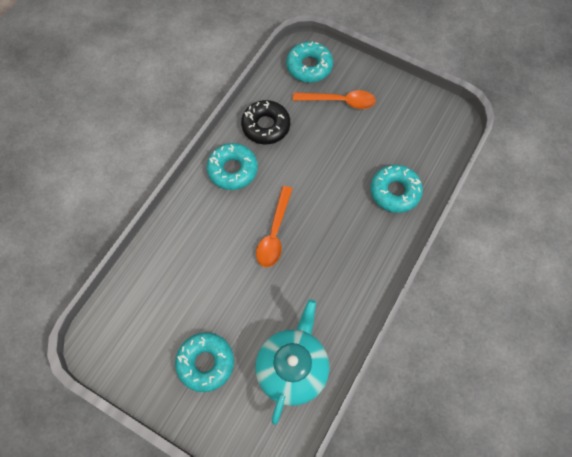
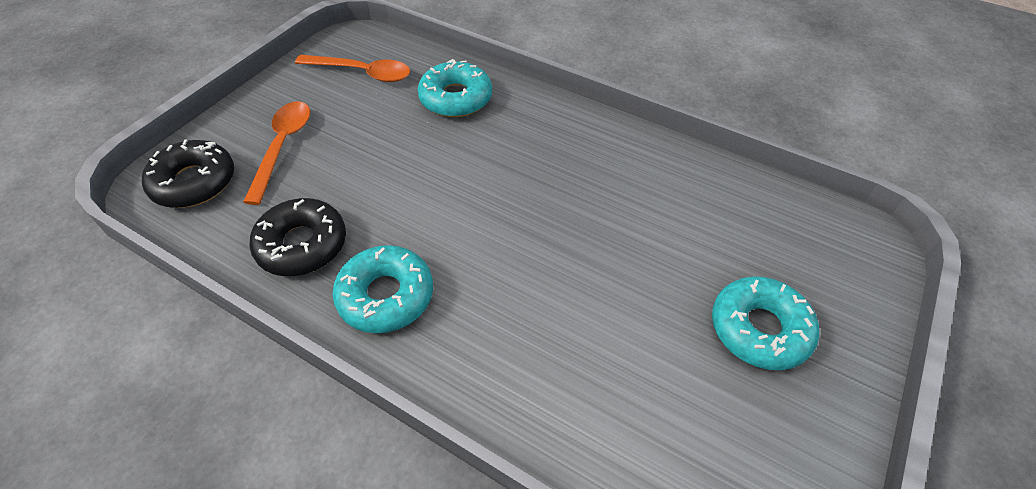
camera: 90 degrees left, 15 degrees down
turquoise teapot [255,299,330,425] -> none
orange spoon [256,186,292,267] -> orange spoon moved to [295,55,410,82]
turquoise donut [286,42,333,83] -> black donut [142,140,234,208]

